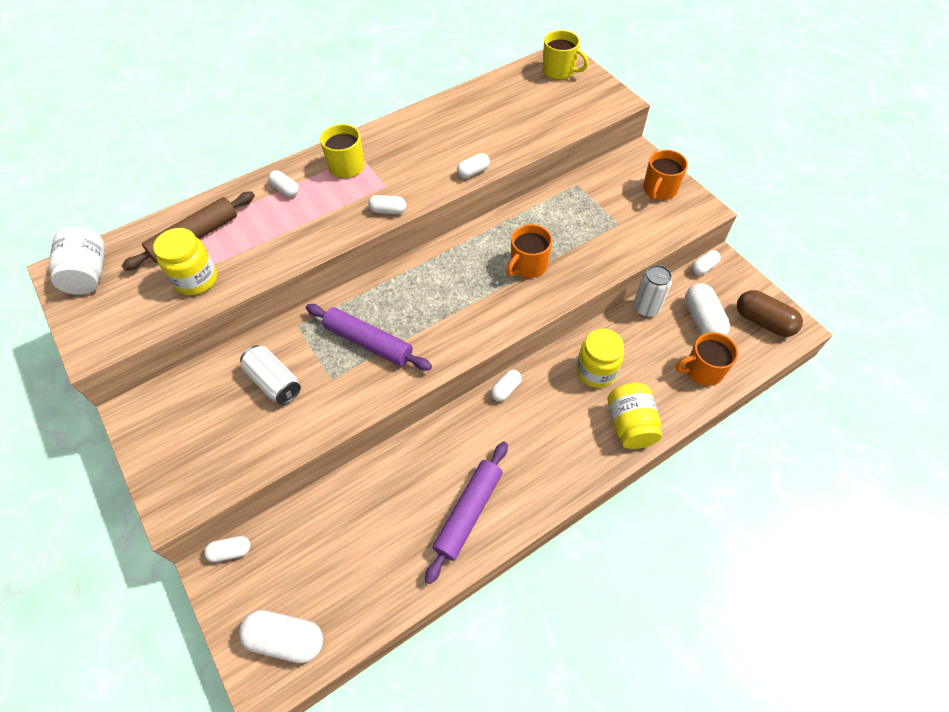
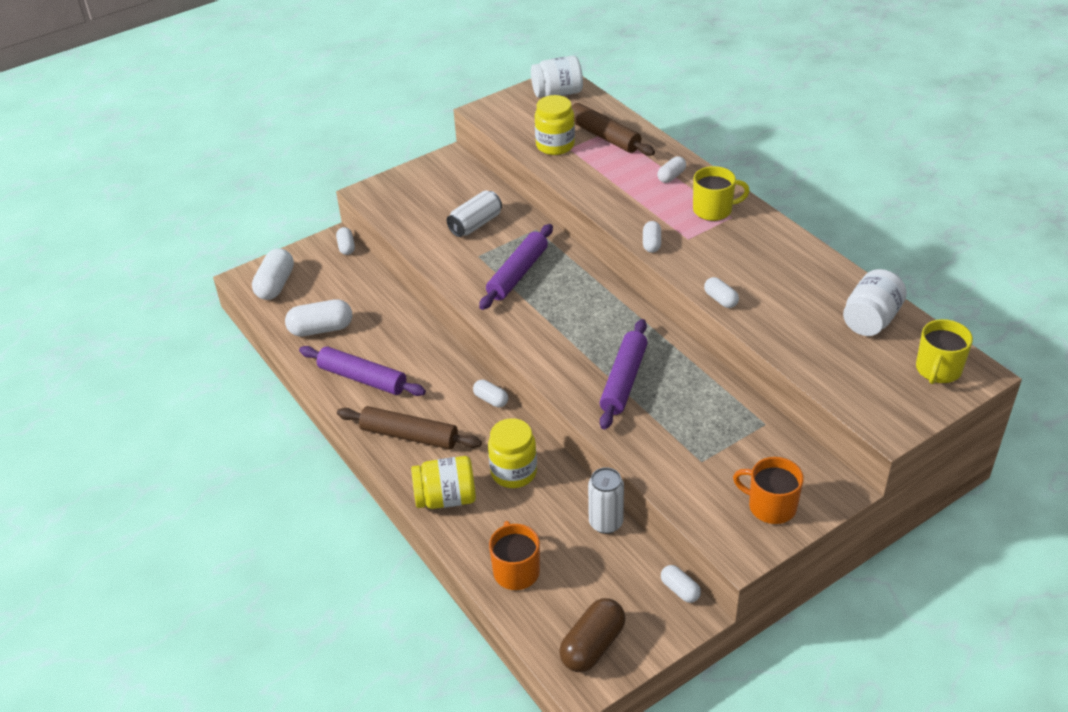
camera: 90 degrees right, 15 degrees down
orange mug [506,224,553,278] -> purple rolling pin [600,319,648,430]
white capsule [685,283,730,336] -> white capsule moved to [285,299,352,336]
none -> brown rolling pin [337,406,482,450]
none -> white jar [843,269,907,336]

